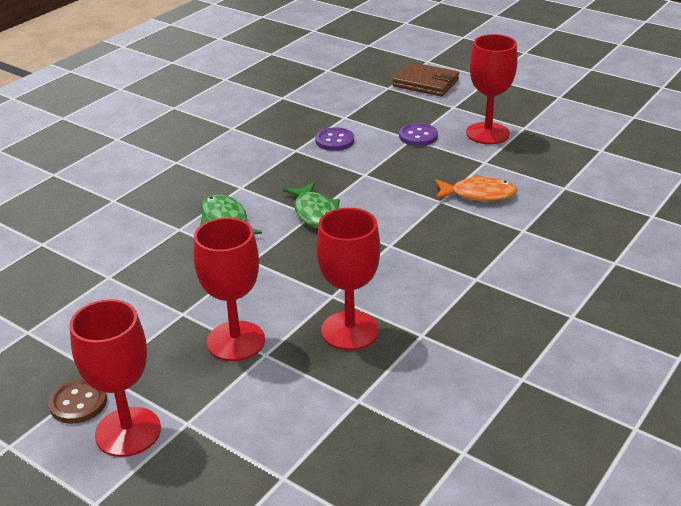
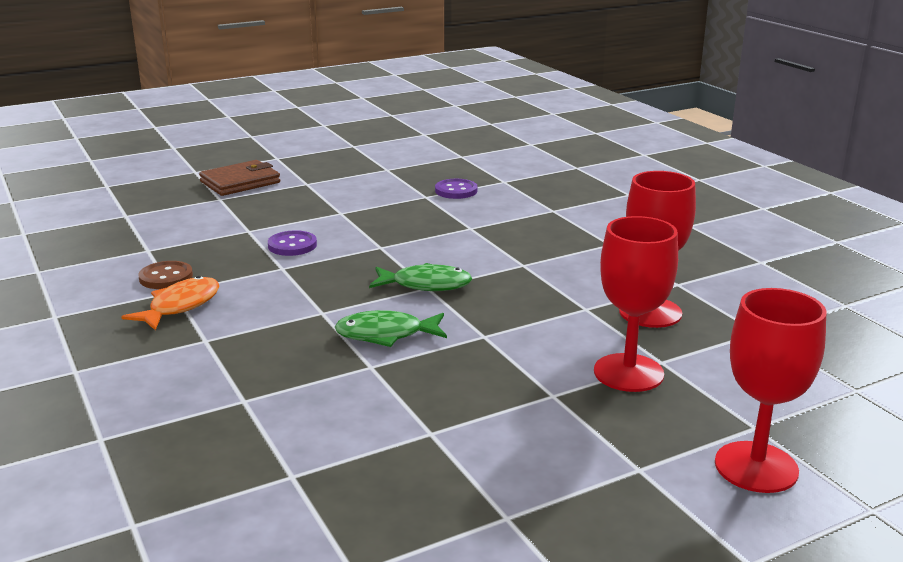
camera: 65 degrees left, 10 degrees down
brown button [48,378,107,424] -> brown button moved to [138,261,193,289]
purple button [399,123,438,146] -> purple button moved to [435,179,478,199]
orange fish [435,175,517,201] -> orange fish moved to [121,276,219,330]
red goblet [466,34,518,144] -> none

